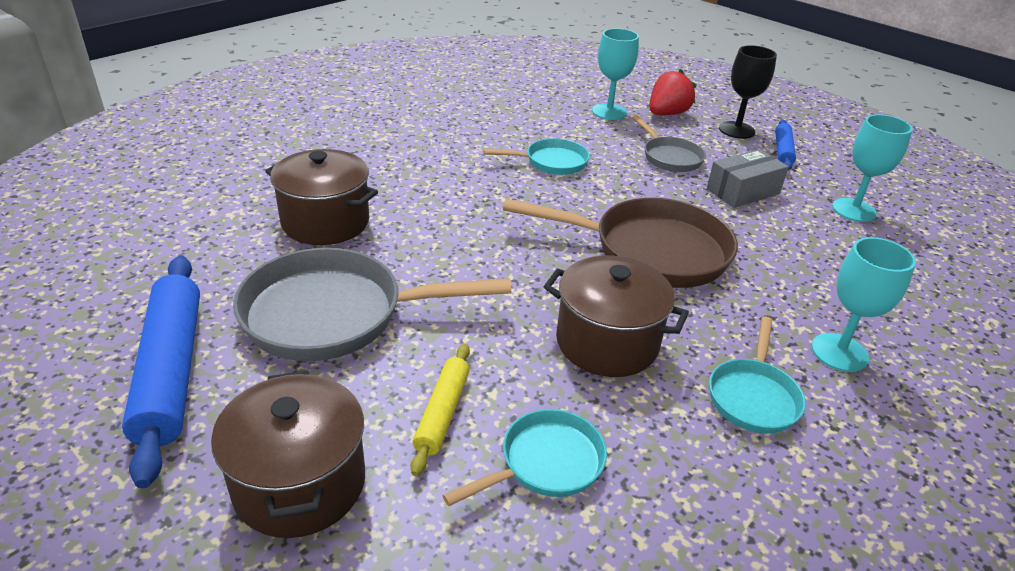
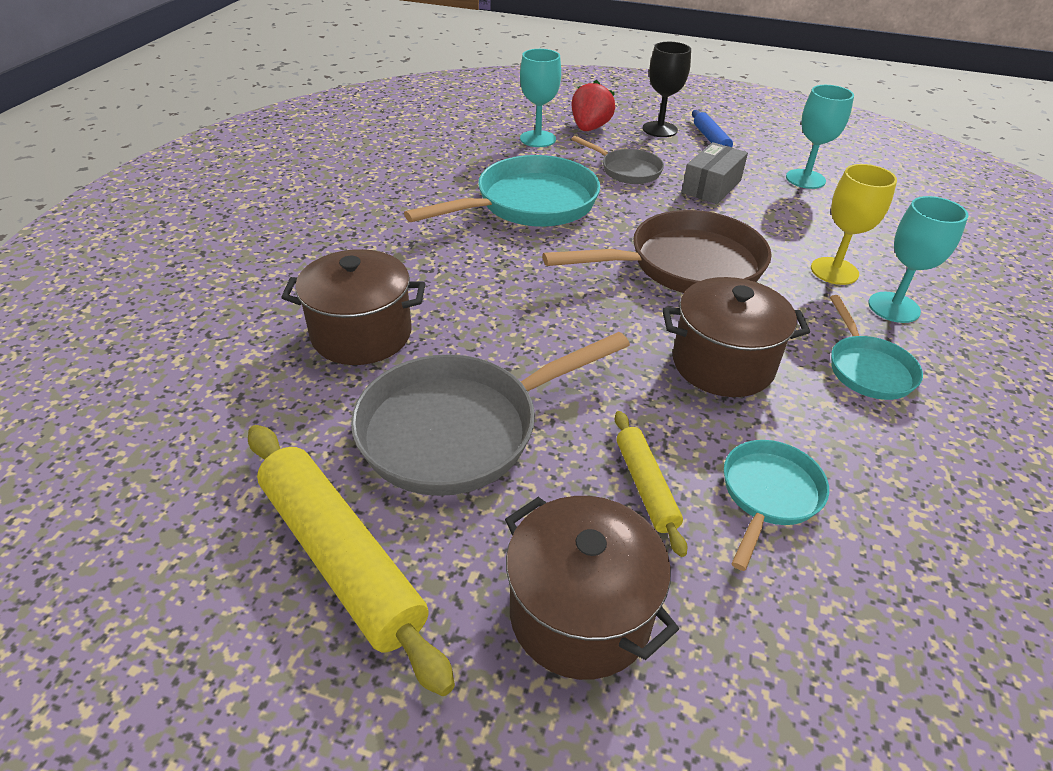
camera: 25 degrees left, 5 degrees up
blue rolling pin [122,256,200,488] -> yellow rolling pin [248,425,455,696]
turquoise pan [483,138,590,175] -> turquoise pan [404,155,600,227], size x1.84
none -> yellow goblet [811,164,897,285]

